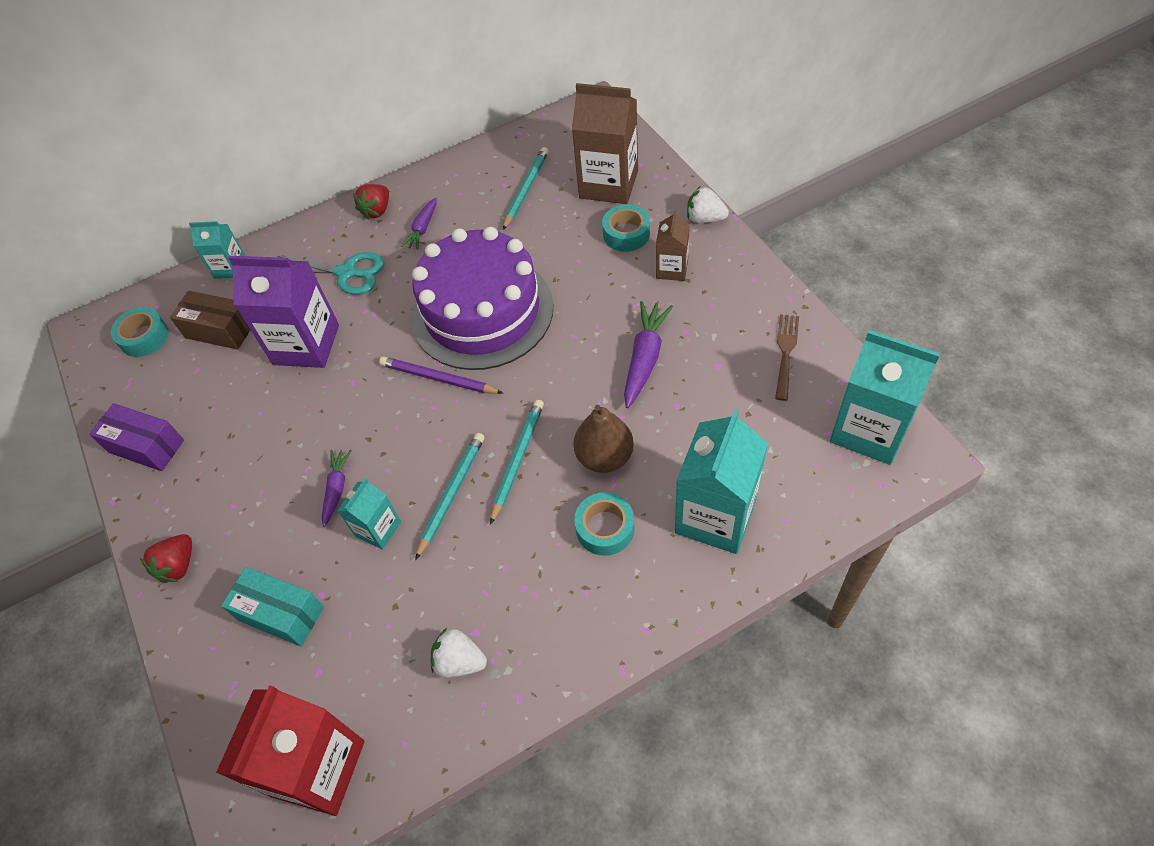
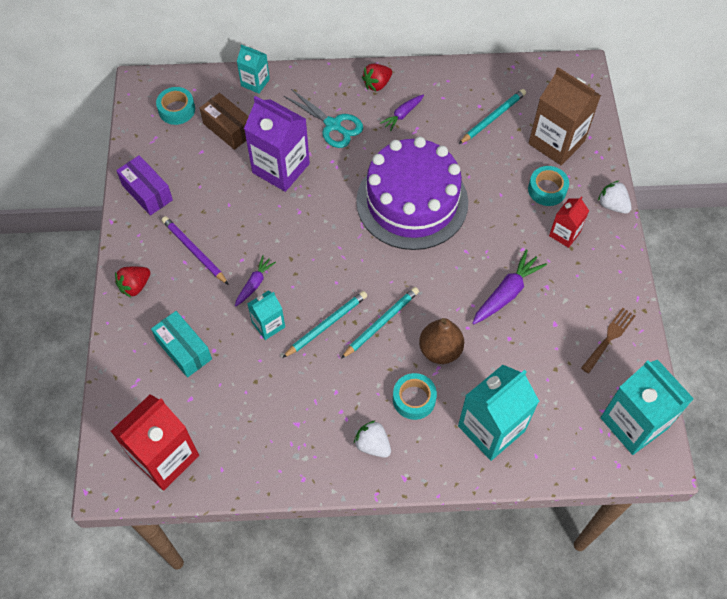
camera: 20 degrees right, 5 degrees up
purple pencil [379,356,503,394] -> purple pencil moved to [161,216,229,285]
white strawberry [431,628,487,678] -> white strawberry moved to [354,420,391,458]
brown carton [656,210,690,281] -> red carton [549,196,589,248]

